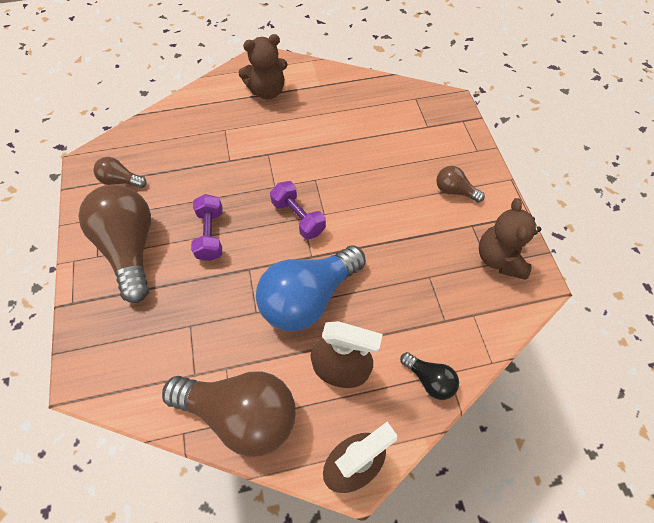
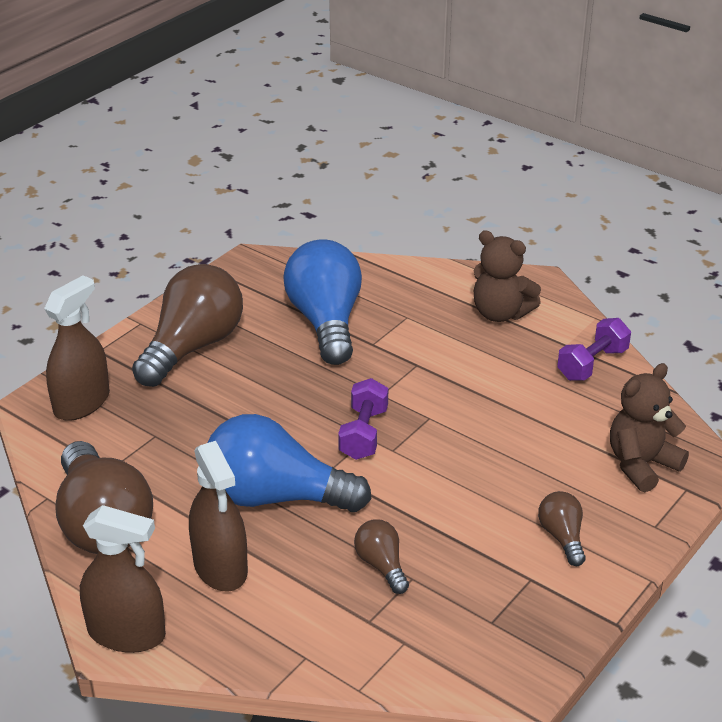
camera: 50 degrees right, 25 degrees down
brown light bulb [93,157,147,188] -> brown light bulb moved to [354,519,409,594]
purple dumbbell [191,194,223,261] -> purple dumbbell moved to [557,318,631,381]
black light bulb [400,352,459,400] -> none
brown teddy bear [479,198,541,280] -> brown teddy bear moved to [610,363,689,492]
none -> brown spray bottle [44,275,110,421]
none -> blue light bulb [283,239,362,365]

